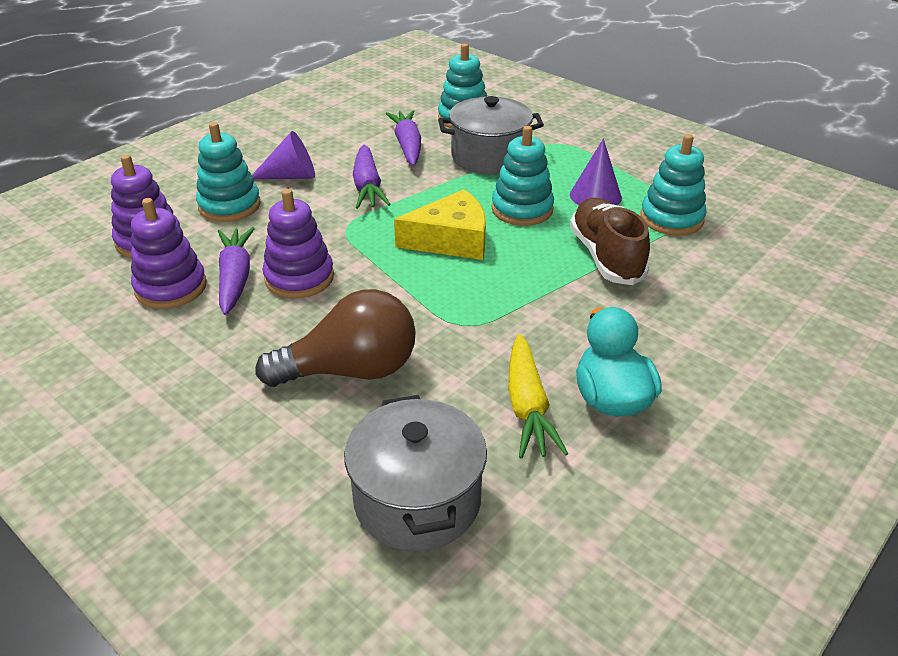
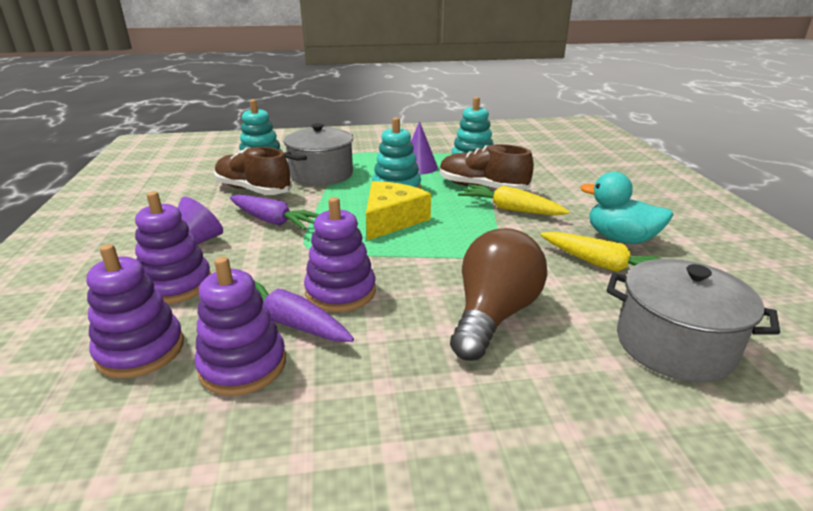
camera: 50 degrees left, 10 degrees down
turquoise stacking toy [196,122,261,222] -> purple stacking toy [135,191,211,304]
purple carrot [385,110,421,166] -> brown shoe [214,147,292,195]
none -> yellow carrot [458,184,570,216]

